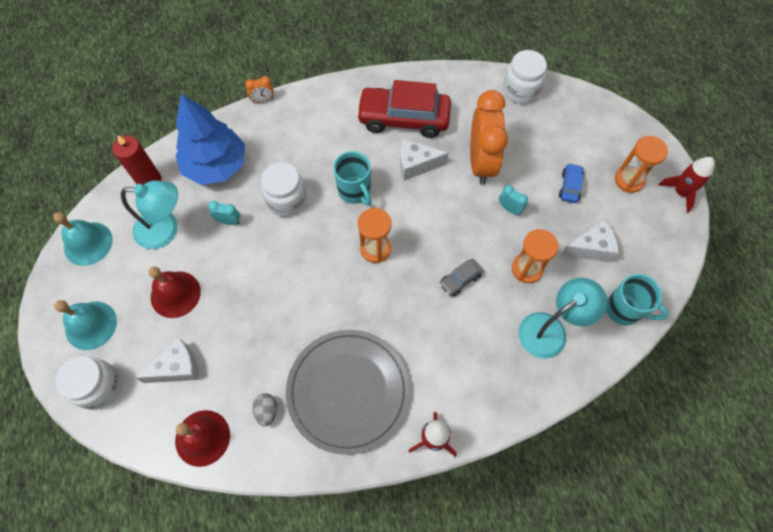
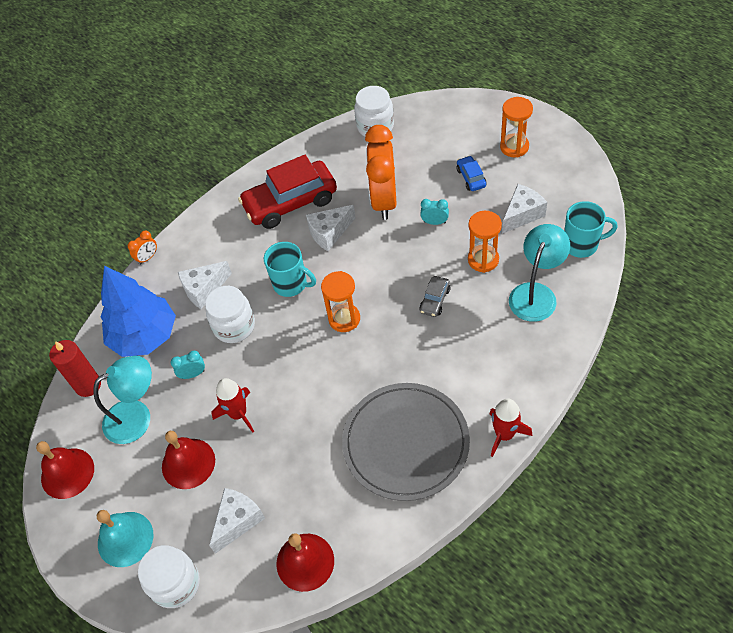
camera: 25 degrees left, 10 degrees down
turquoise bell [53,212,113,266] -> red bell [36,441,94,499]
grey egg [252,393,277,426] -> none
orange clock [470,90,508,185] -> orange clock turned 150 degrees counterclockwise [365,125,396,220]
red rocket [658,157,715,213] -> red rocket moved to [211,378,254,433]
none -> white cheese [178,261,232,309]

